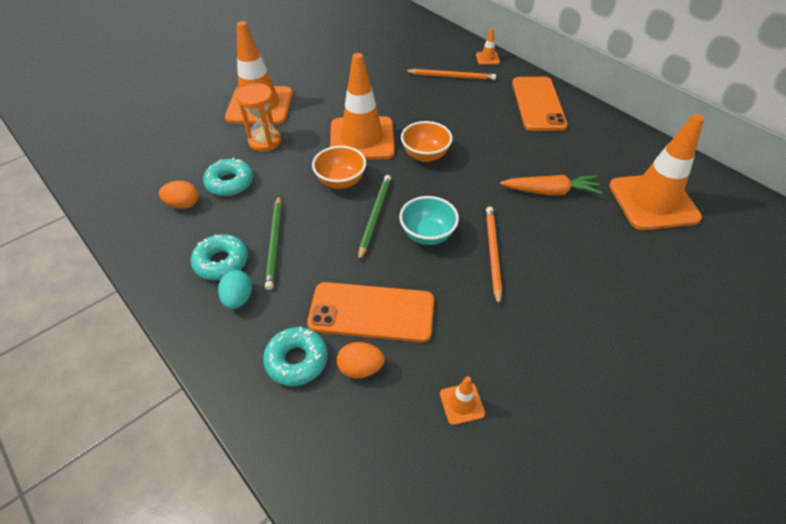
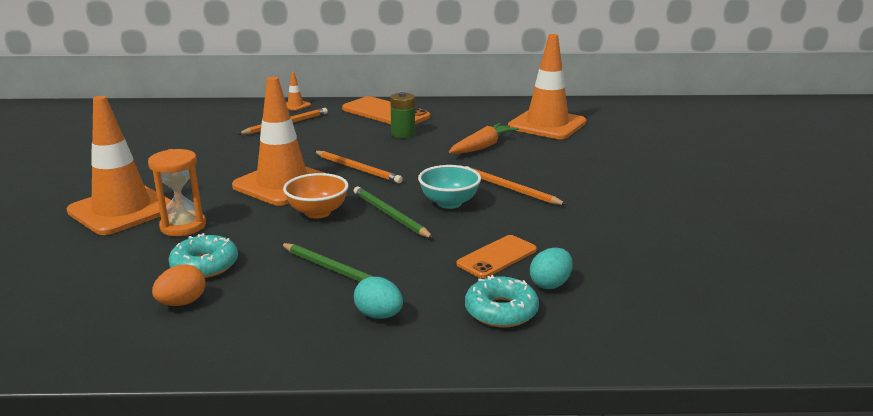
camera: 50 degrees left, 25 degrees down
turquoise donut [191,234,248,280] -> none
orange phone [307,282,434,343] -> orange phone [456,235,537,278], size x0.62
orange egg [337,342,385,378] -> turquoise egg [530,248,573,289]
orange bowl [401,121,453,162] -> orange pencil [314,151,403,183]
orange traffic cone [440,376,485,425] -> none
none -> green battery [390,92,415,138]

